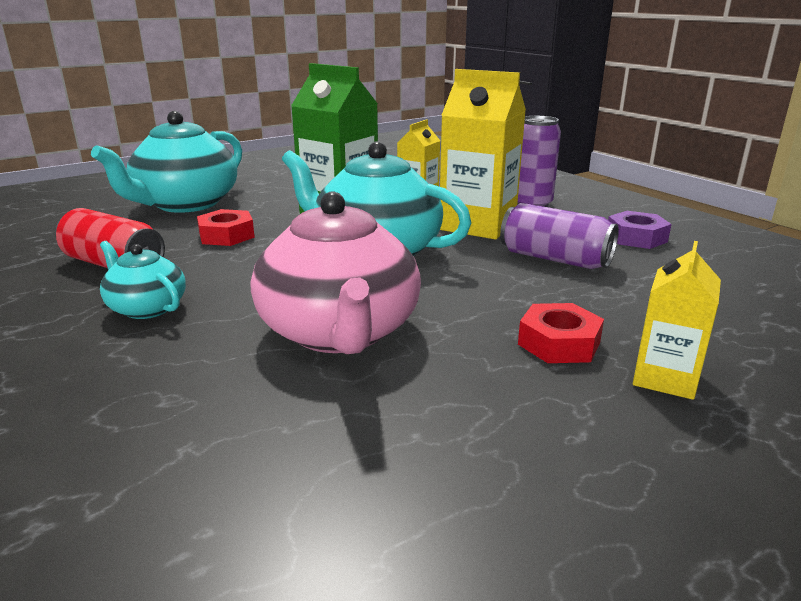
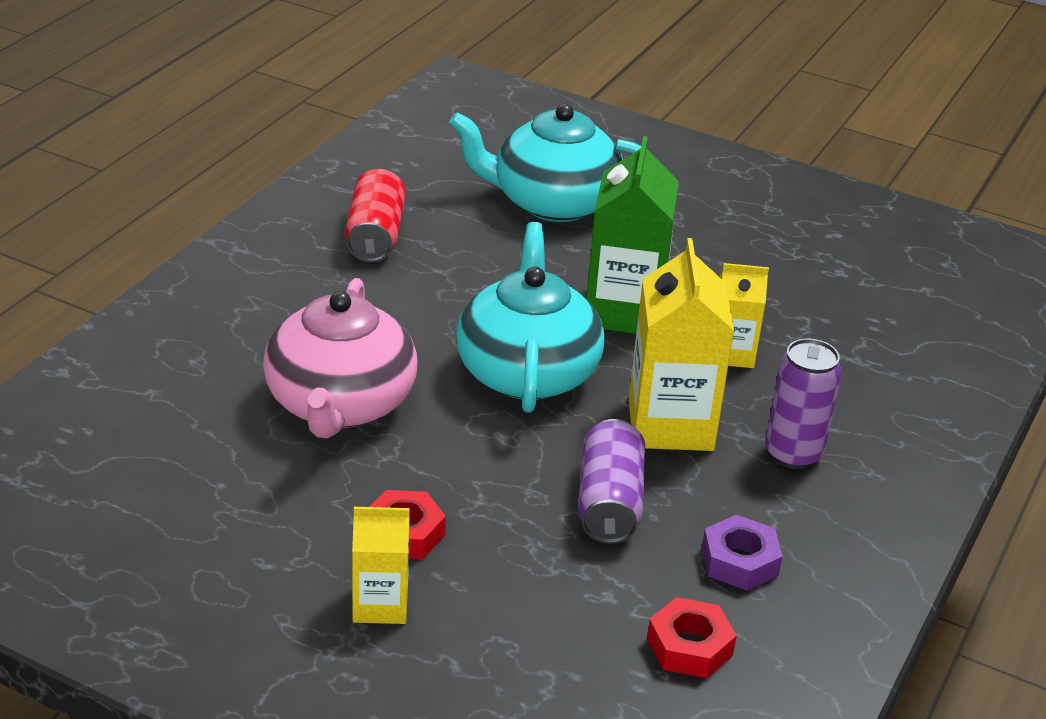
camera: 60 degrees right, 10 degrees up
turquoise teapot [100,241,186,319] -> none
red nut [197,209,255,246] -> red nut moved to [647,597,737,678]
pink teapot [251,192,421,354] -> pink teapot turned 45 degrees counterclockwise [263,278,418,439]

